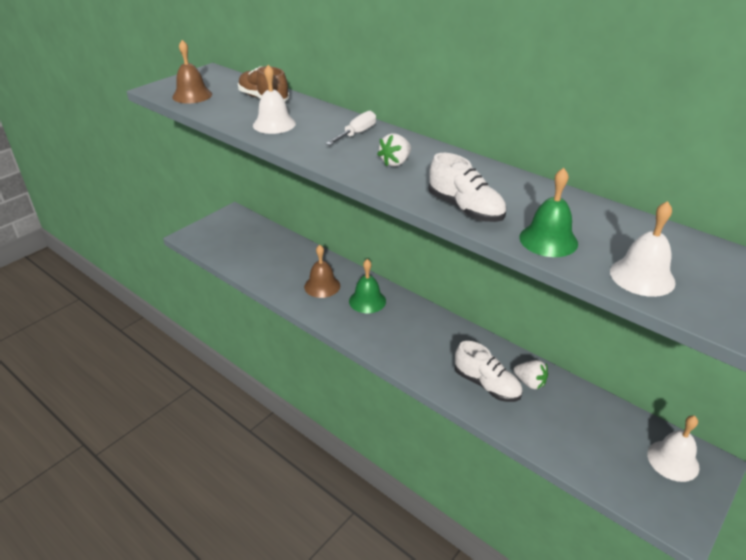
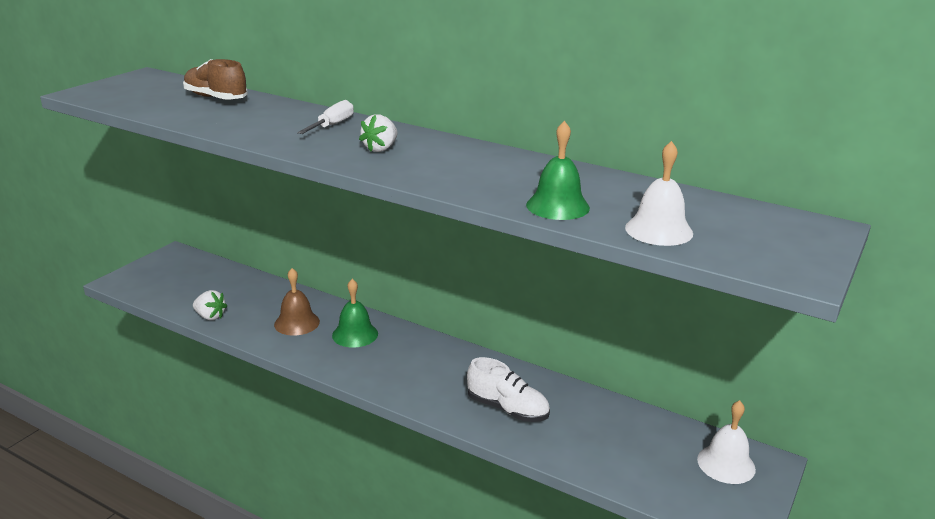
camera: 10 degrees left, 10 degrees down
brown bell [172,40,212,103] -> none
white bell [253,65,296,134] -> none
white shoe [429,153,506,222] -> none
white strawberry [513,360,548,389] -> white strawberry moved to [193,290,227,320]

